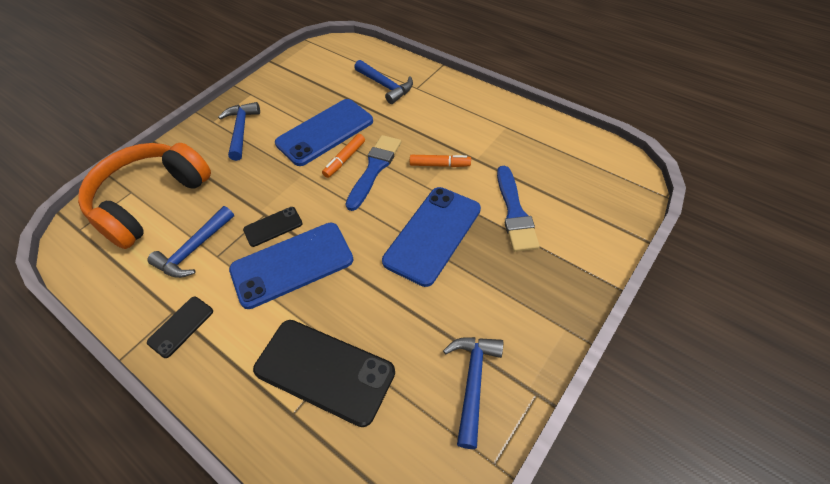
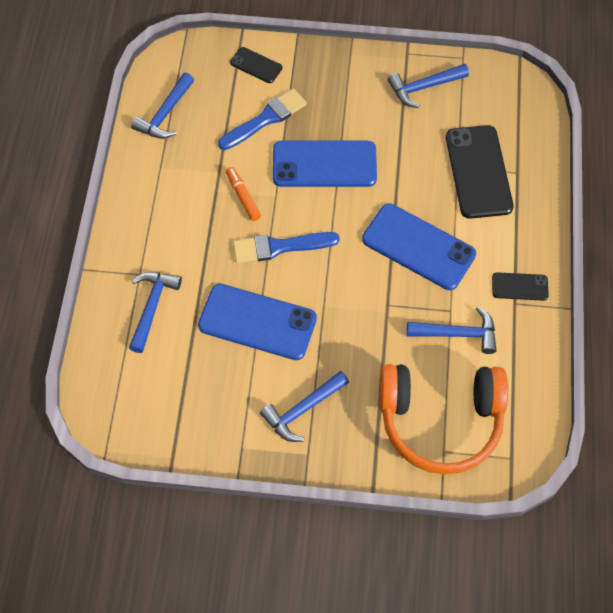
camera: 125 degrees left, 10 degrees up
black phone [243,207,303,247] -> black phone moved to [230,47,282,83]
orange marker [322,134,365,178] -> none
none -> blue hammer [131,73,194,139]

